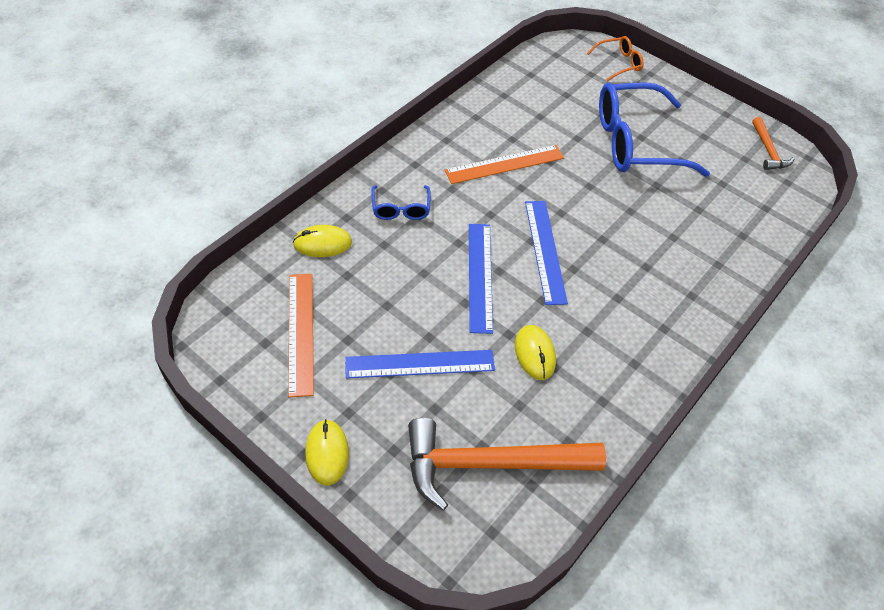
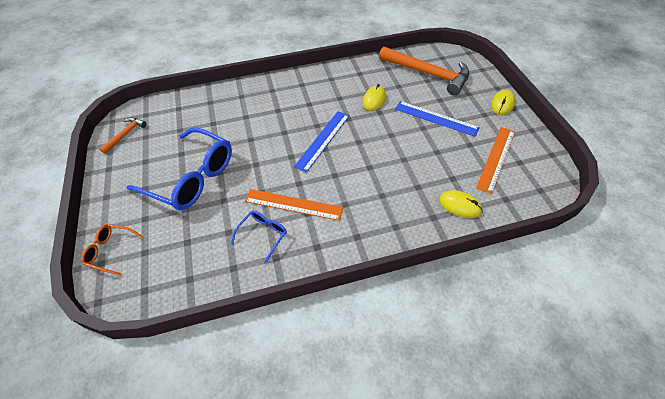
camera: 140 degrees left, 0 degrees up
blue glasses [371,185,431,220] -> blue glasses moved to [231,211,287,264]
blue ruler [469,224,493,334] -> none

